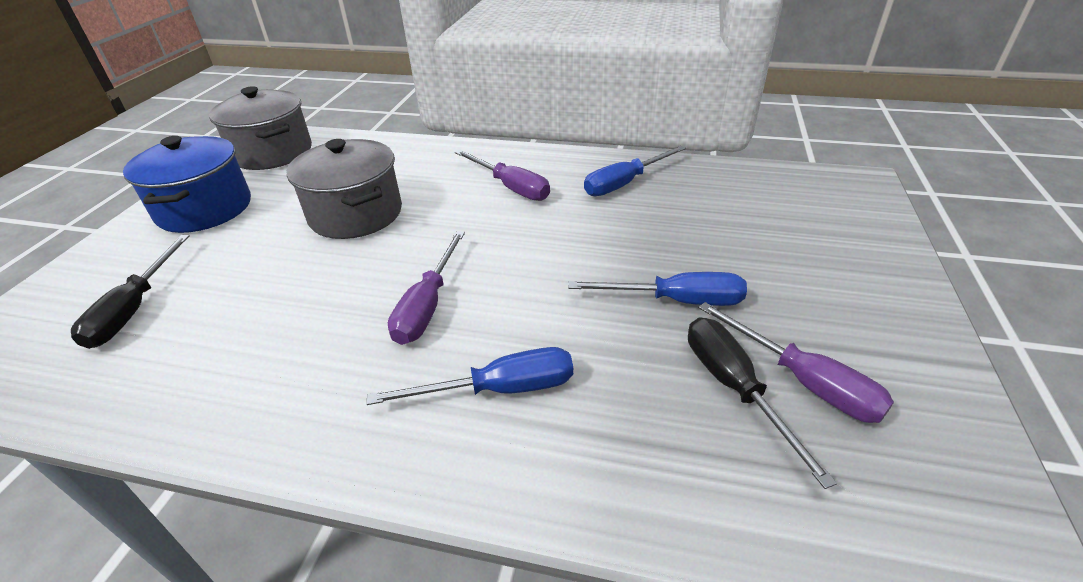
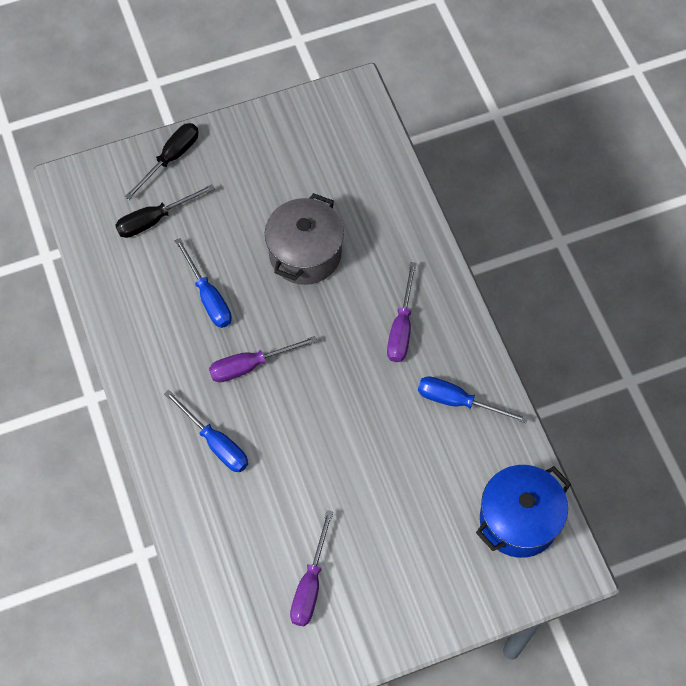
camera: 55 degrees right, 25 degrees up
blue pot [123,136,251,233] -> blue pot moved to [476,465,571,558]
grey pot [209,86,312,170] -> none
blue screwdriver [568,272,747,306] -> blue screwdriver moved to [175,238,232,328]
black screwdriver [688,317,837,489] -> black screwdriver moved to [125,123,199,200]

